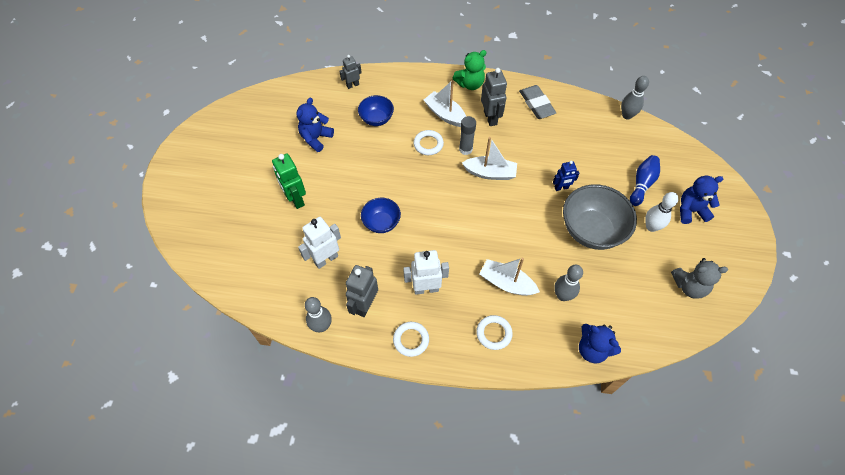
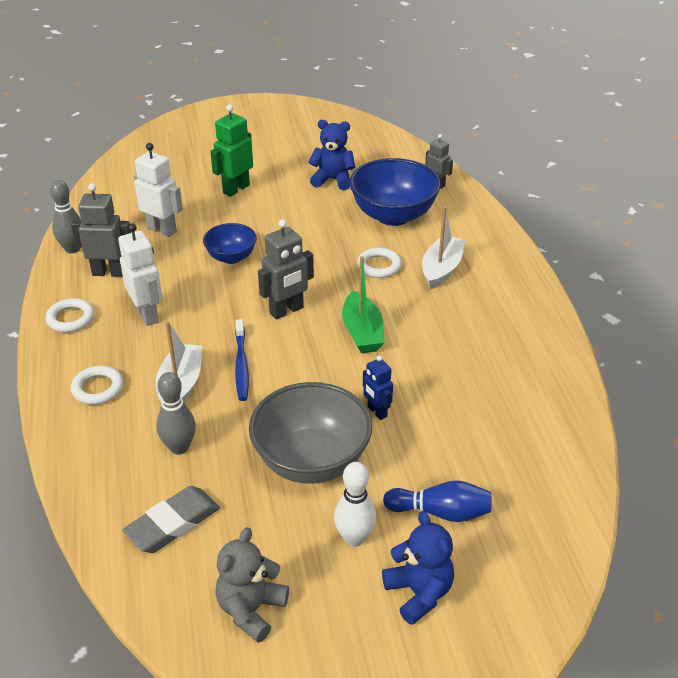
camera: 70 degrees right, 20 degrees down
blue bowl [358,95,394,126] -> blue bowl [349,158,441,226], size x1.78
green teddy bear [453,50,486,90] -> none
grey glue stick [459,116,476,155] -> none
white boat [462,137,517,180] -> green boat [342,256,385,353]
grey robot [481,68,507,126] -> grey robot moved to [258,219,314,319]
grey eraser [519,85,556,119] -> grey eraser moved to [122,486,220,553]
blue teddy bear [579,324,621,364] -> none
grey bowling pin [621,76,649,120] -> none
grey teddy bear [671,258,728,299] -> grey teddy bear turned 45 degrees clockwise [216,527,289,643]
none -> blue toothbrush [235,319,249,401]

